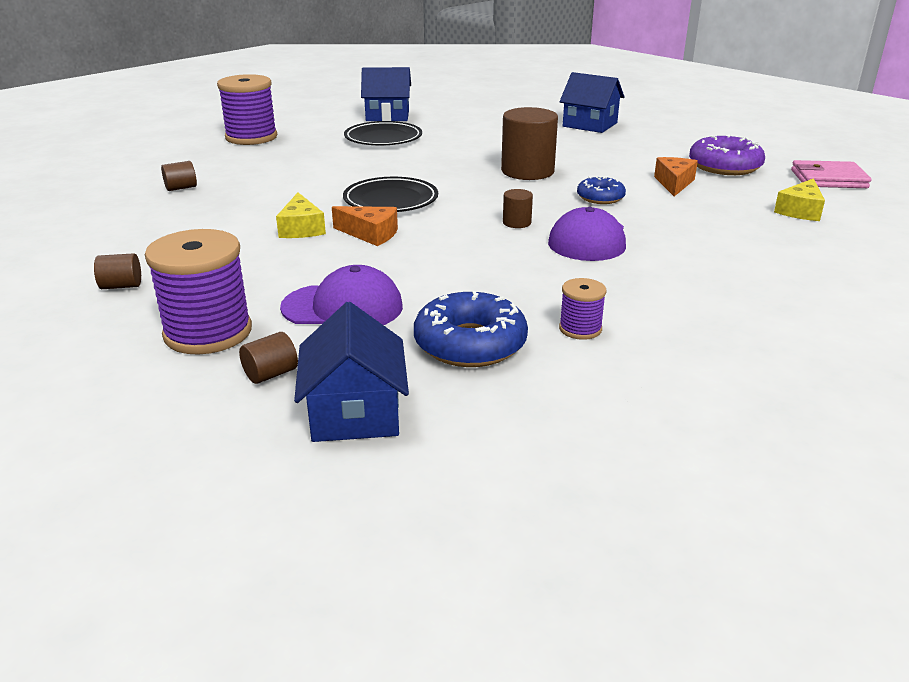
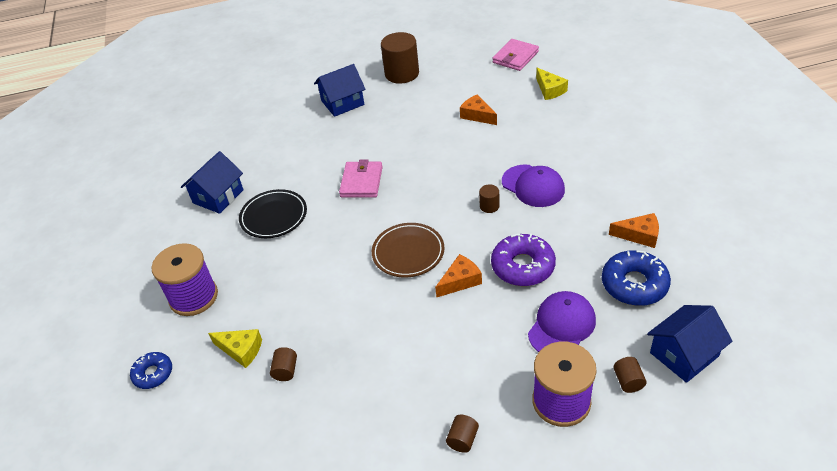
camera: 55 degrees left, 15 degrees up
yellow cheese [276,192,326,238] -> yellow cheese moved to [208,329,262,368]
blue house [294,302,409,442] -> blue house turned 60 degrees counterclockwise [647,305,732,383]
black plate [343,177,438,212] -> brown plate [372,223,445,277]
brown cylinder [501,107,558,180] -> brown cylinder moved to [381,32,419,84]
purple spool [559,278,607,340] -> orange cheese [609,213,659,248]
blue donut [577,176,626,204] -> blue donut moved to [130,352,172,389]
purple donut [689,134,765,175] -> purple donut moved to [491,234,556,286]
none -> pink wallet [339,159,383,198]

